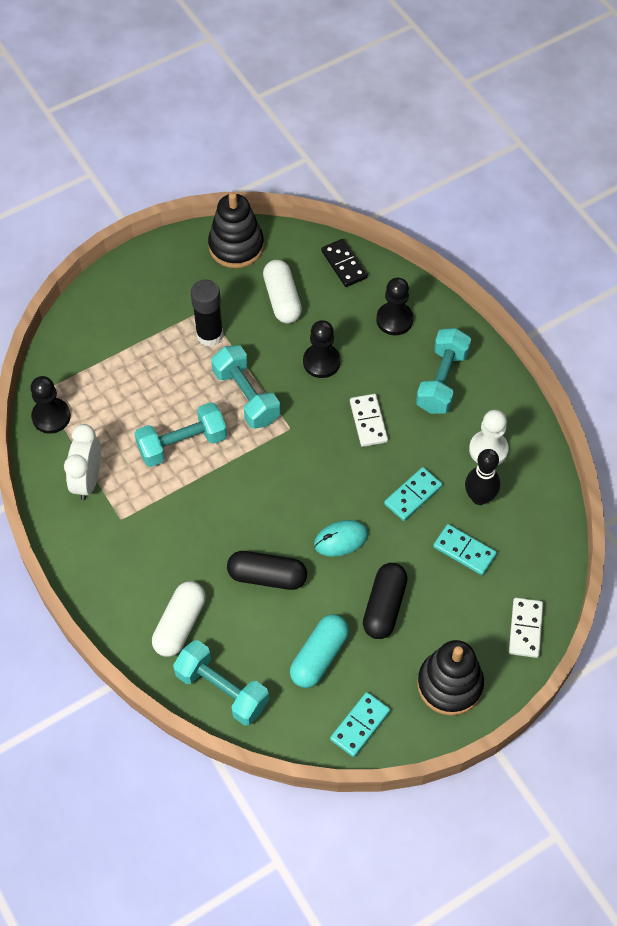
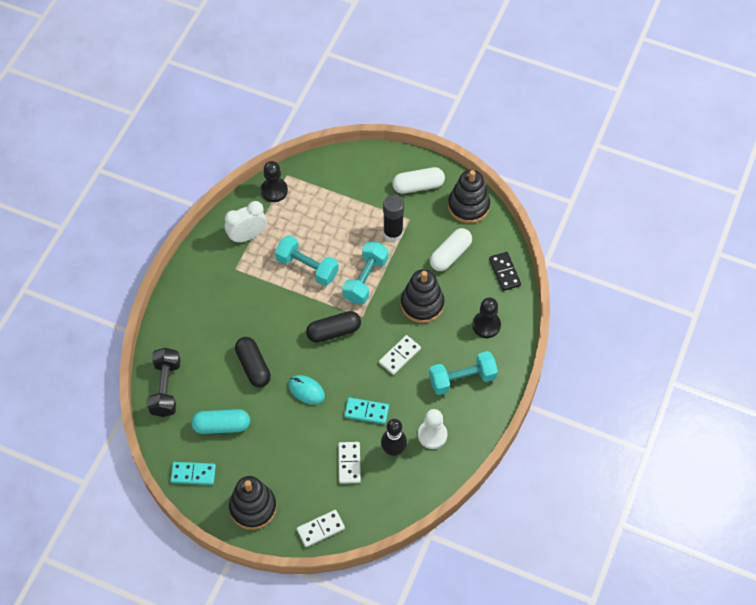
camera: 55 degrees right, 0 degrees up
white capsule [152,581,206,657] -> white capsule moved to [392,167,445,194]
turquoise dumbbell [173,640,269,726] -> black dumbbell [147,348,181,417]
black pawn [303,320,341,378] -> black stacking toy [401,269,444,323]
black domino [321,239,368,287] -> black domino turned 45 degrees counterclockwise [489,252,521,291]
black capsule [363,563,408,639] -> black capsule moved to [306,311,361,343]
turquoise domino [433,524,497,575] -> white domino [338,442,361,484]

